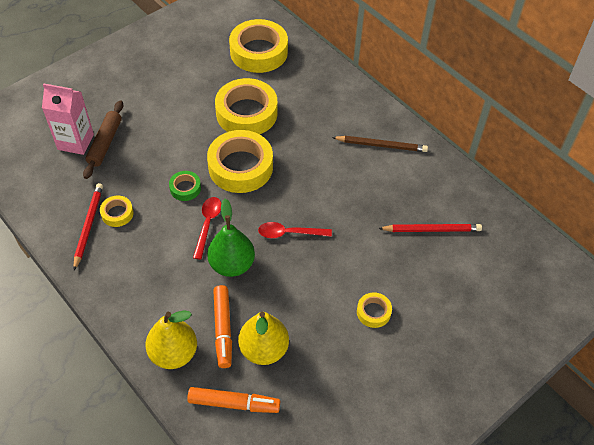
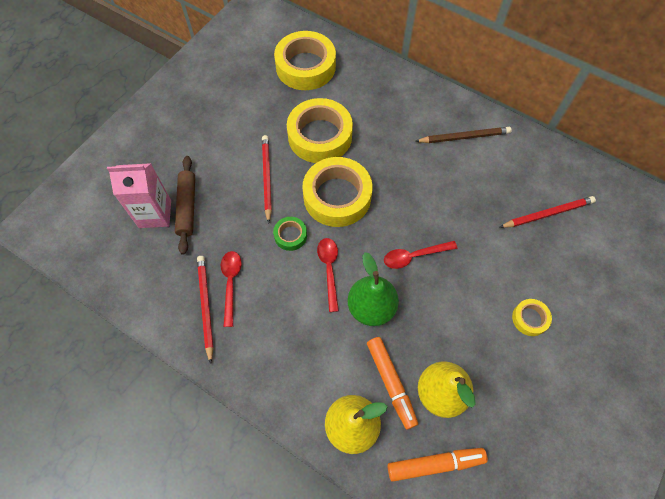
camera: 15 degrees left, 10 degrees up
yellow tape [100,196,134,227] -> red spoon [221,251,242,327]
none -> red pencil [262,135,272,223]

